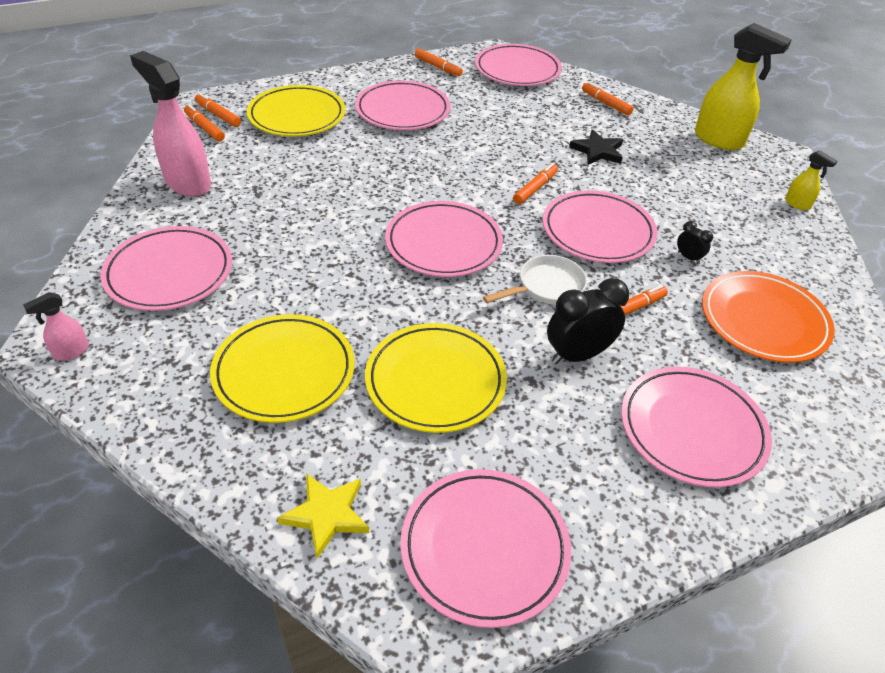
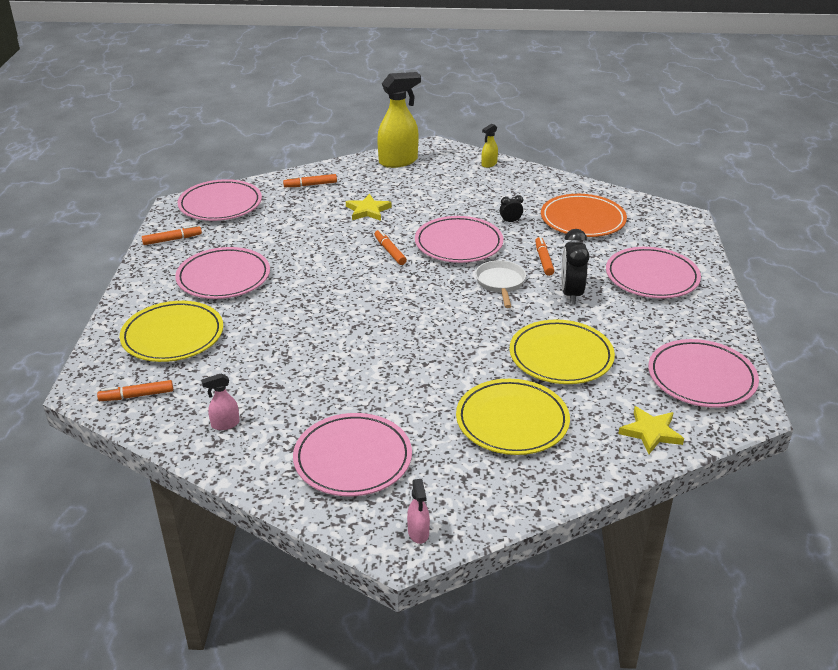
camera: 60 degrees left, 10 degrees down
pink spray bottle [130,51,211,197] -> pink spray bottle [201,373,240,430], size x0.47
orange marker [195,93,241,127] -> none
pink plate [385,201,503,277] -> none
black star [569,129,623,165] -> yellow star [346,194,392,221]
yellow spray bottle [785,151,837,210] -> yellow spray bottle turned 150 degrees clockwise [481,123,498,168]

